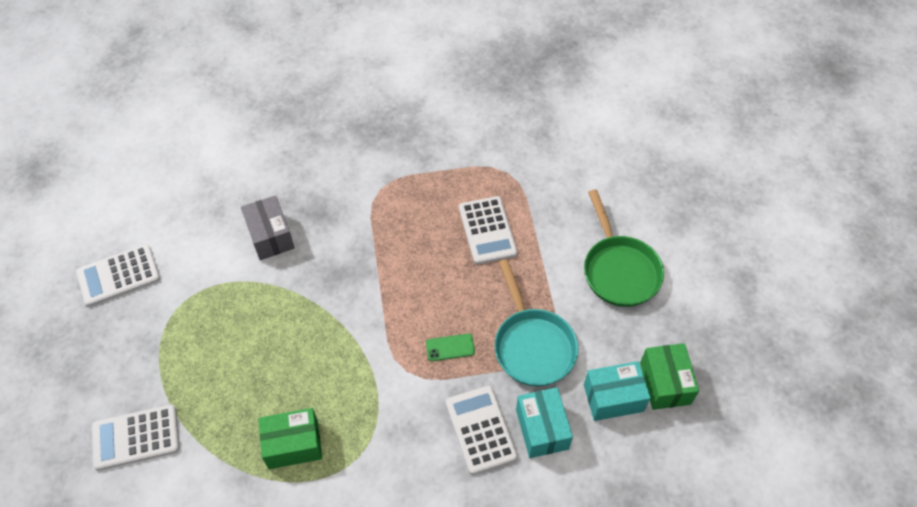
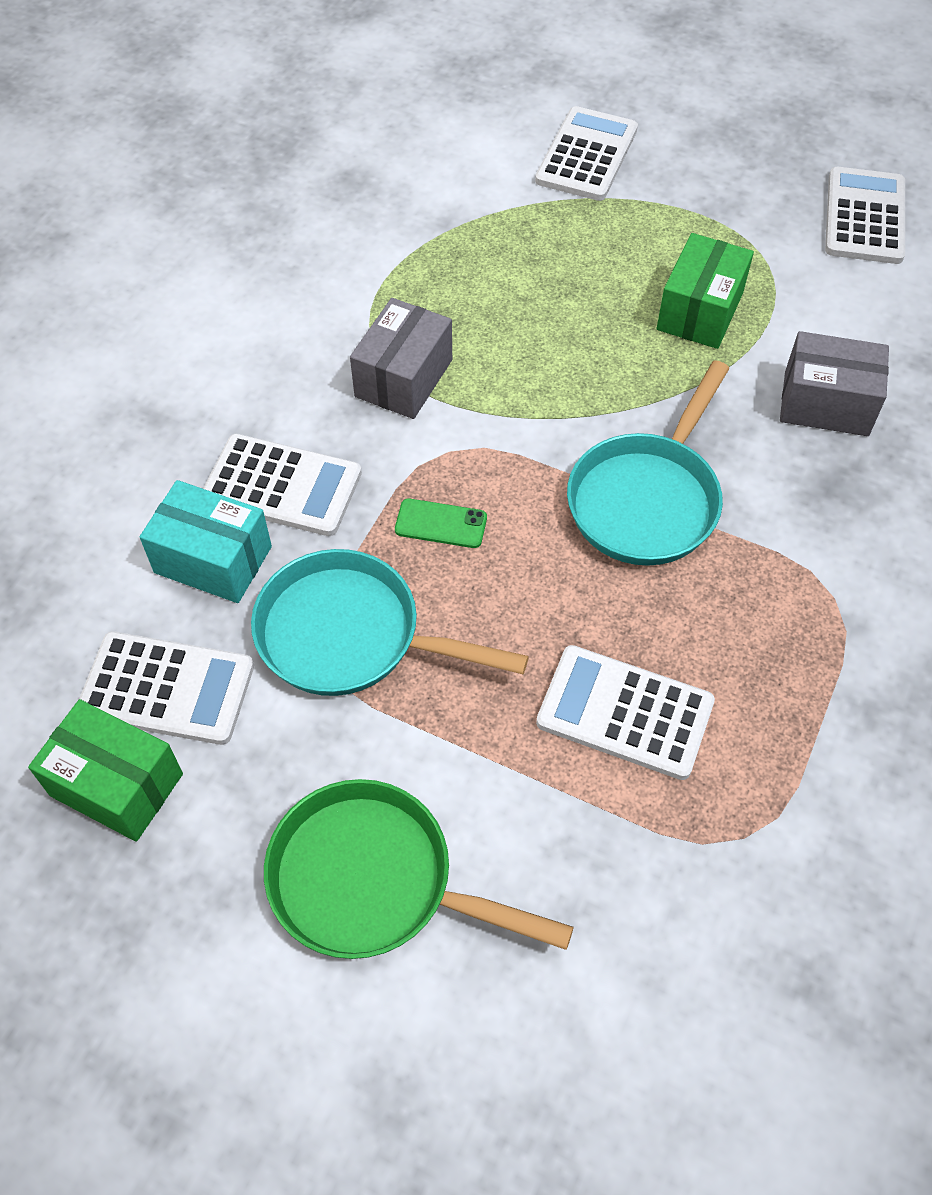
camera: 125 degrees right, 0 degrees up
green box [258,408,322,469] -> green box moved to [657,233,754,349]
green phone [426,334,475,361] -> green phone turned 75 degrees clockwise [395,498,487,548]
turquoise box [584,361,651,421] -> white calculator [79,631,254,745]
none -> grey box [350,298,452,419]
none -> turquoise pan [567,360,730,566]

